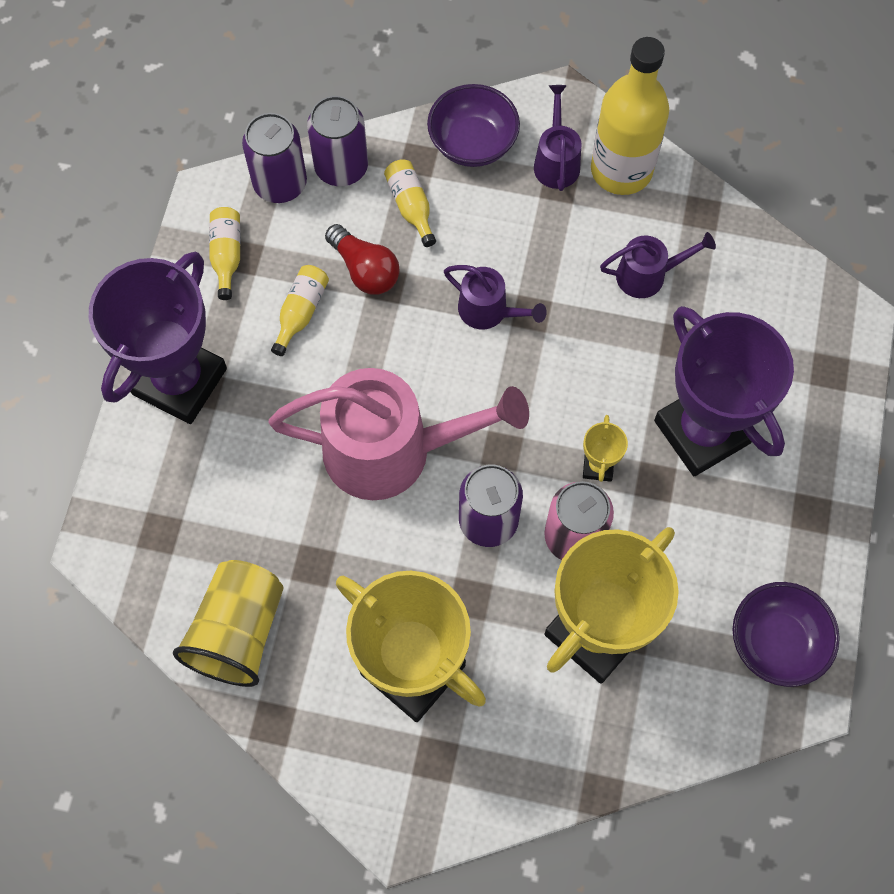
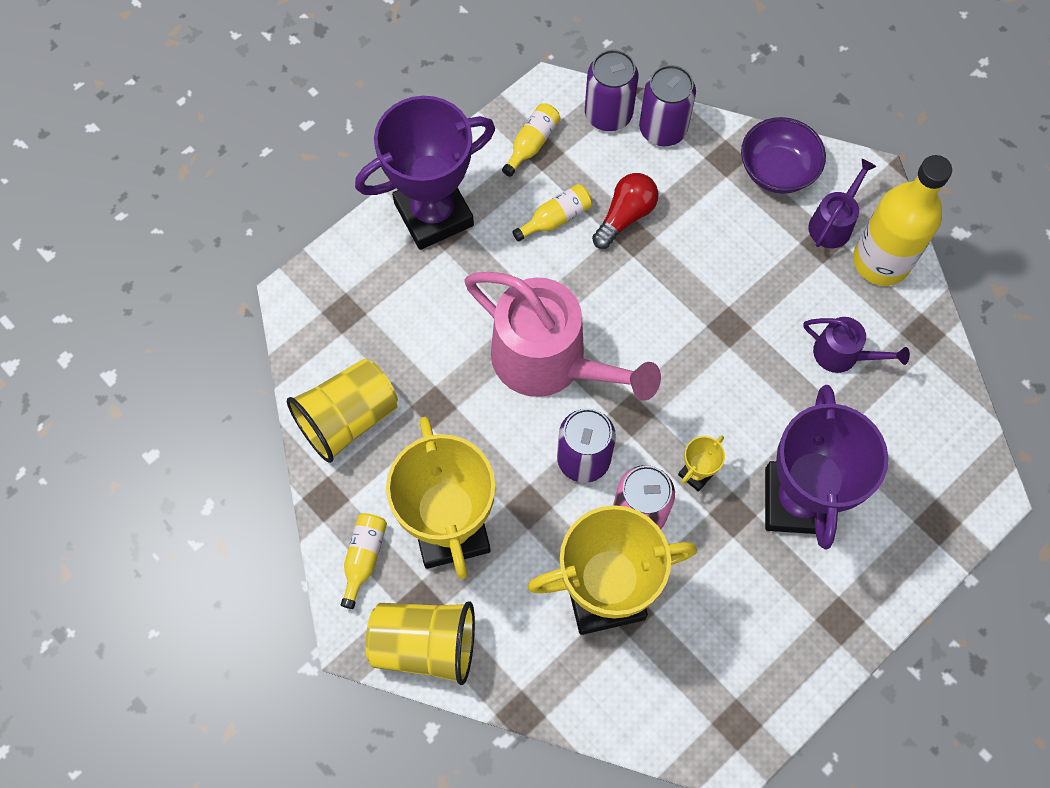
camera: 35 degrees right, 0 degrees up
red light bulb [325,224,400,295] -> red light bulb turned 135 degrees counterclockwise [592,173,659,249]
yellow bottle [384,159,436,247] -> yellow bottle moved to [341,513,387,609]
purple watering can [444,265,547,329] -> none
purple bowl [732,582,840,687] -> none
none -> yellow cup [365,601,475,685]

